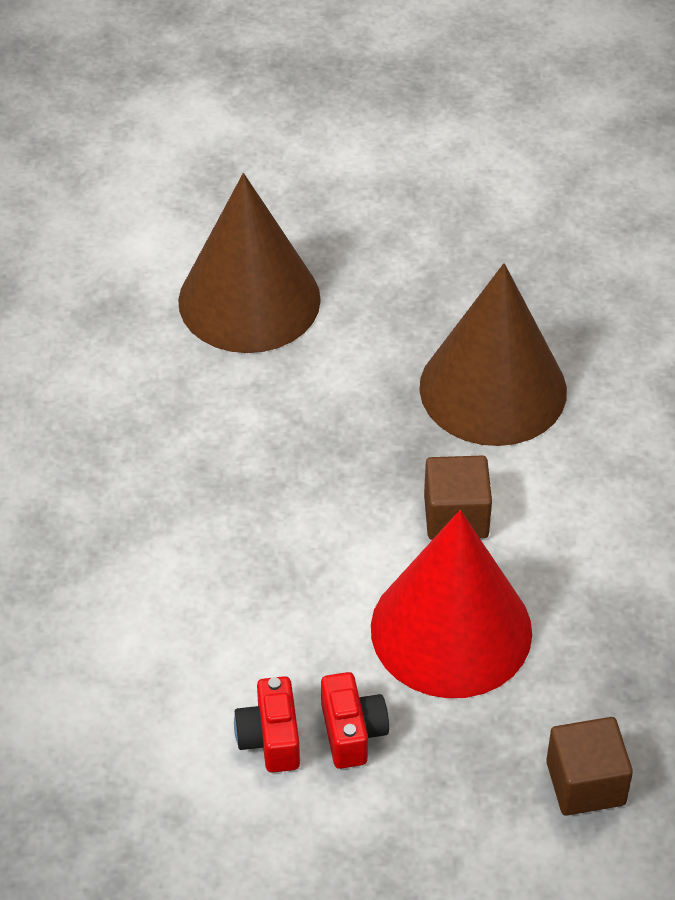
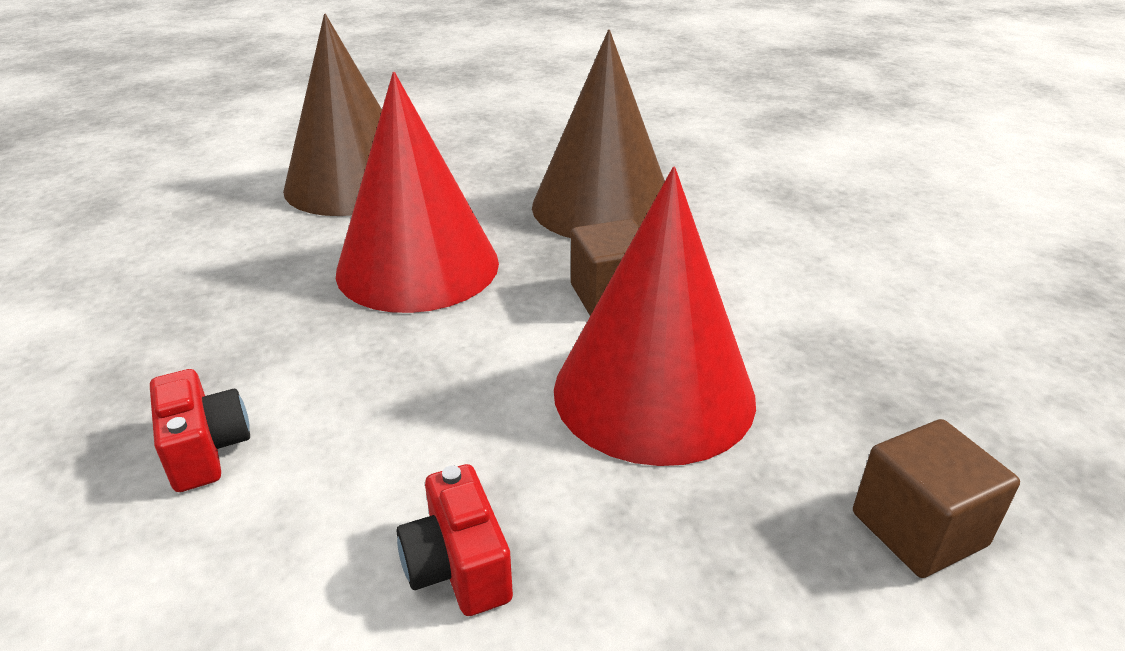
camera: 15 degrees left, 15 degrees down
red camera [321,672,389,769] -> red camera moved to [150,369,250,492]
none -> red cone [336,72,499,313]

